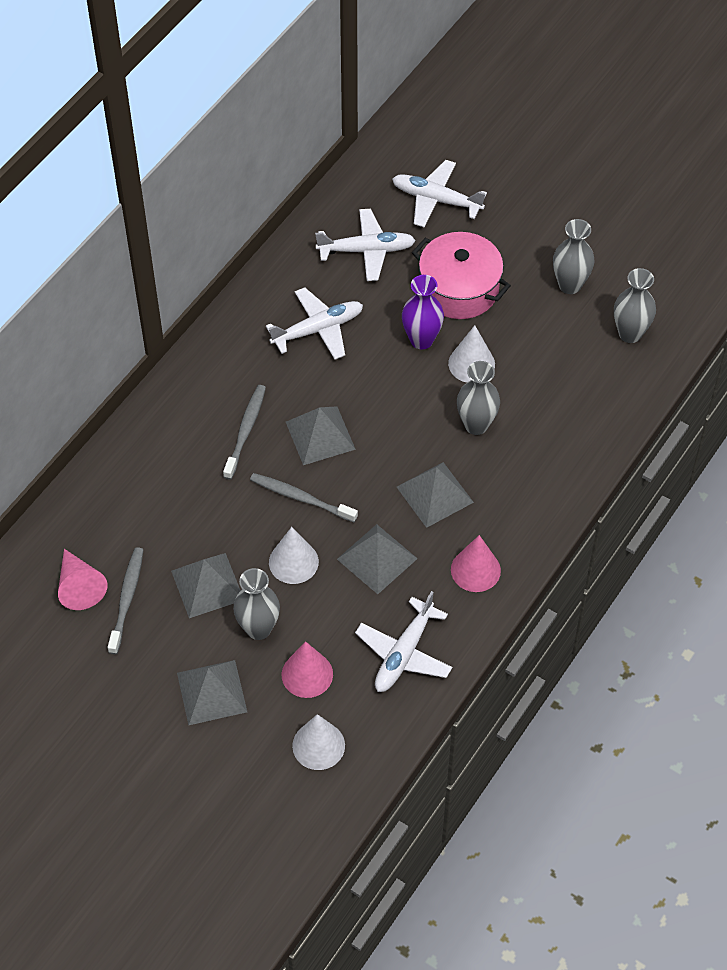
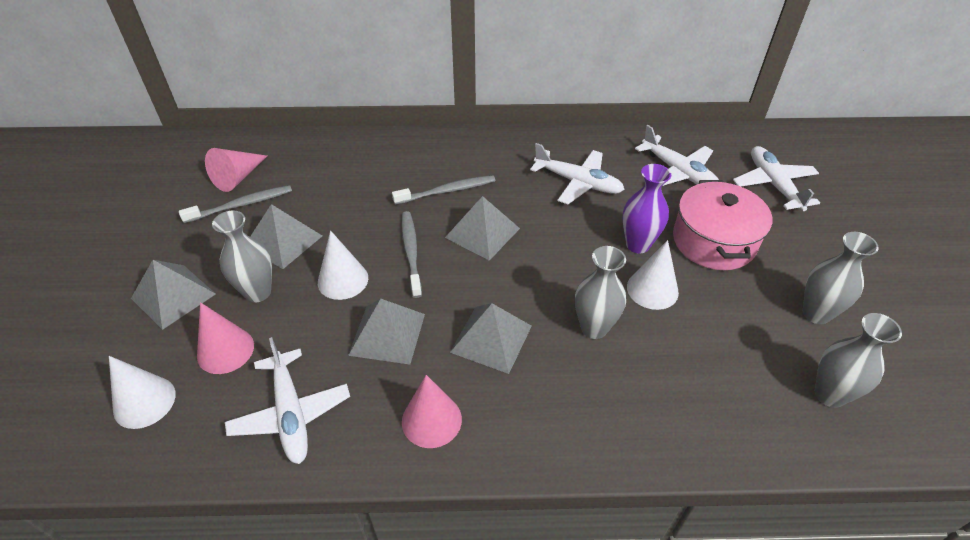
camera: 55 degrees right, 10 degrees down
white plane [355,591,452,692] -> white plane turned 105 degrees counterclockwise [225,337,350,464]

